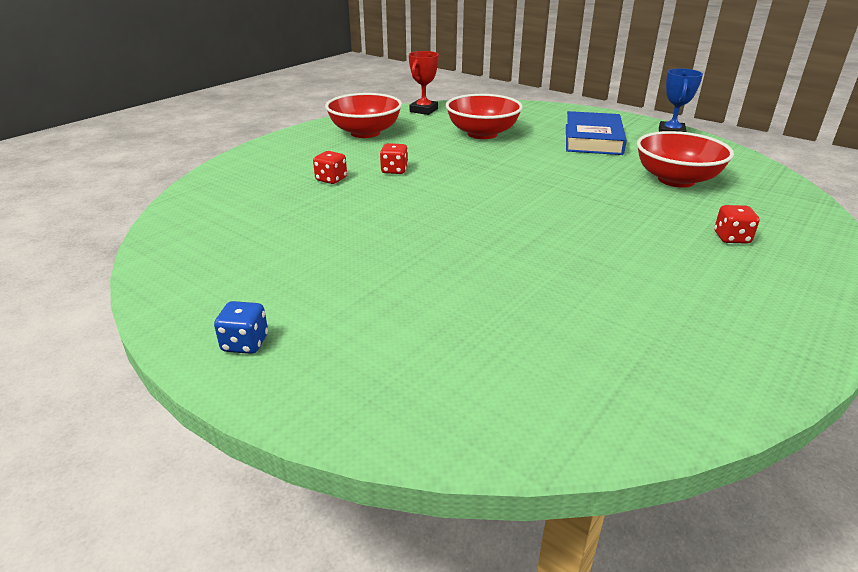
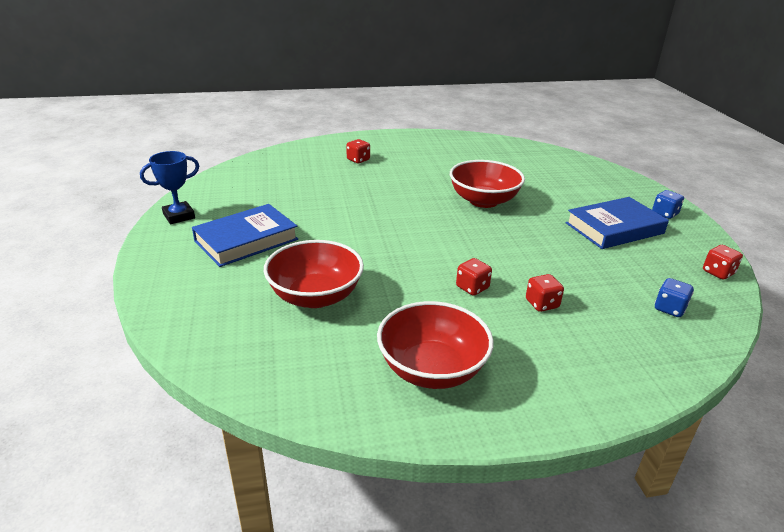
camera: 140 degrees left, 0 degrees up
red trophy [409,51,439,115] -> none
red bowl [637,131,734,188] -> red bowl moved to [450,160,525,208]
none -> blue book [566,197,669,249]
none -> blue dice [655,278,694,317]
none -> red dice [703,245,743,279]

